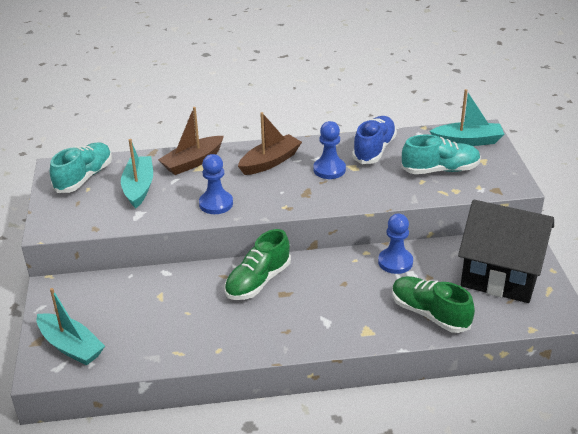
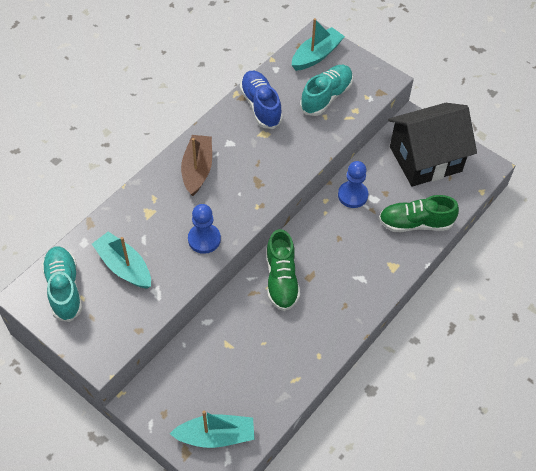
camera: 45 degrees left, 20 degrees up
brown boat [158,107,224,175] -> none
blue pawn [313,121,346,179] -> none

